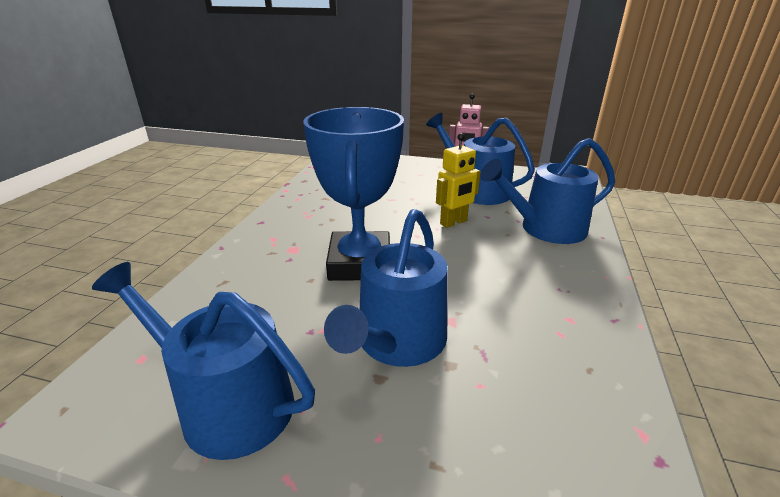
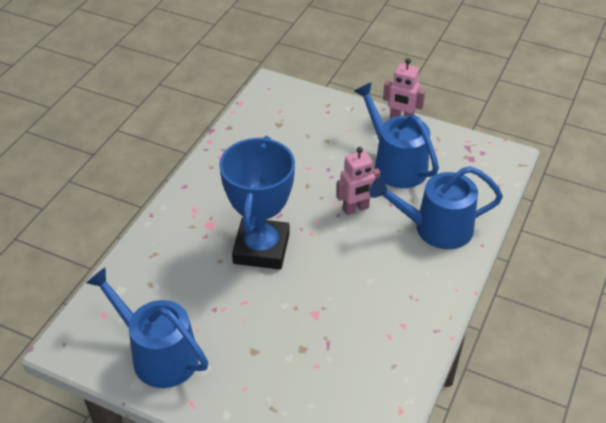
camera: 10 degrees right, 15 degrees up
blue watering can [324,209,448,367] -> none
yellow robot [436,133,481,228] -> pink robot [336,147,381,215]

